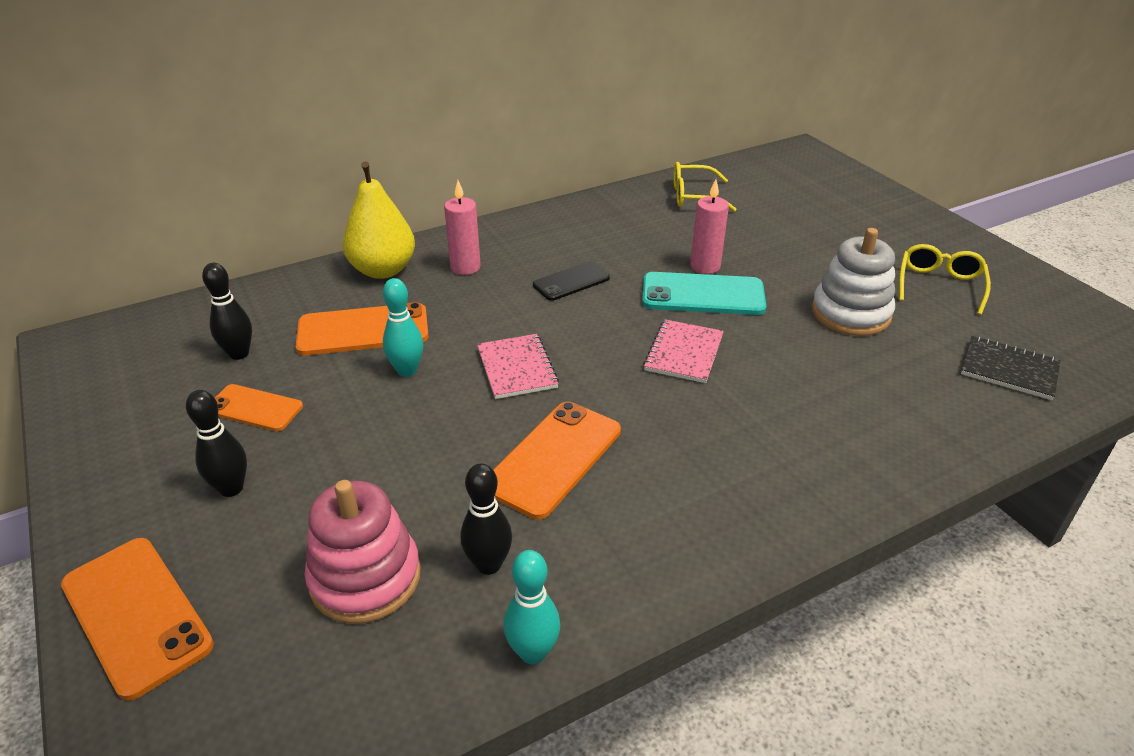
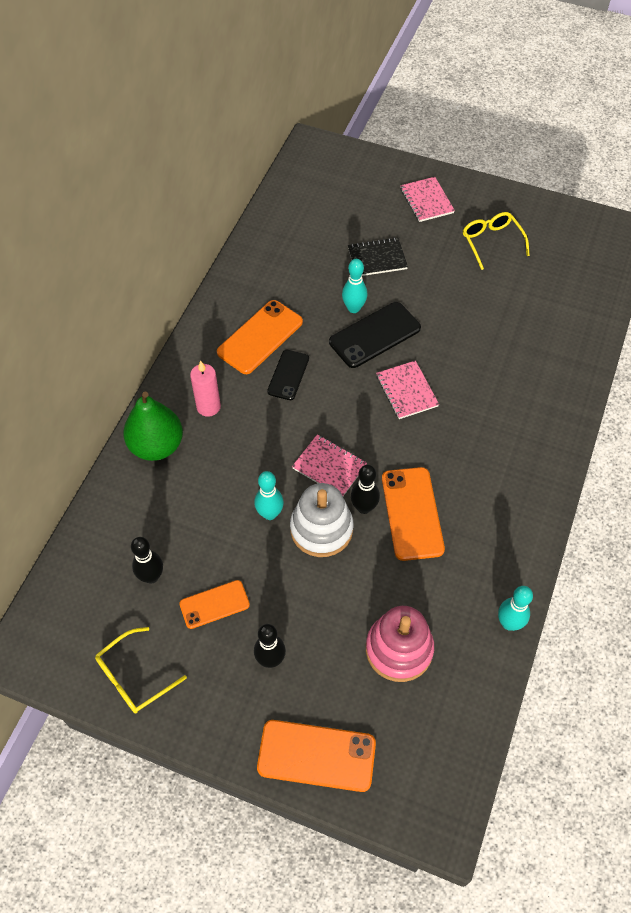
camera: 40 degrees left, 20 degrees up
orange phone [296,302,429,355] -> orange phone moved to [217,300,303,374]
yellow pear [342,161,415,279] -> green pear [123,391,183,461]
black bowling pin [461,463,512,575] -> black bowling pin moved to [351,465,380,514]
turquoise phone [642,272,766,315] -> black phone [329,302,421,368]
yellow glasses [674,162,737,212] -> yellow glasses moved to [95,627,187,713]
pink candle [690,179,729,274] -> turquoise bowling pin [342,259,367,313]
white stacking toy [812,228,895,336] -> white stacking toy moved to [290,483,354,557]
black notebook [961,336,1060,400] -> black notebook moved to [348,237,408,276]
none -> pink notebook [400,177,455,222]

